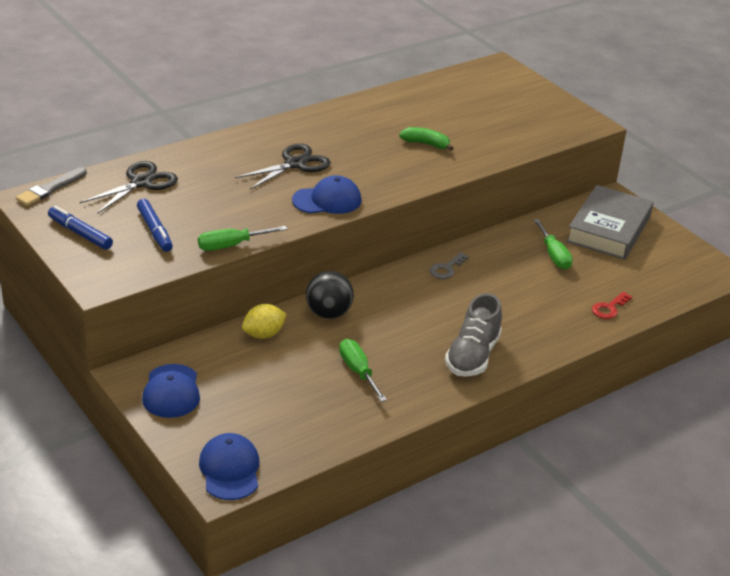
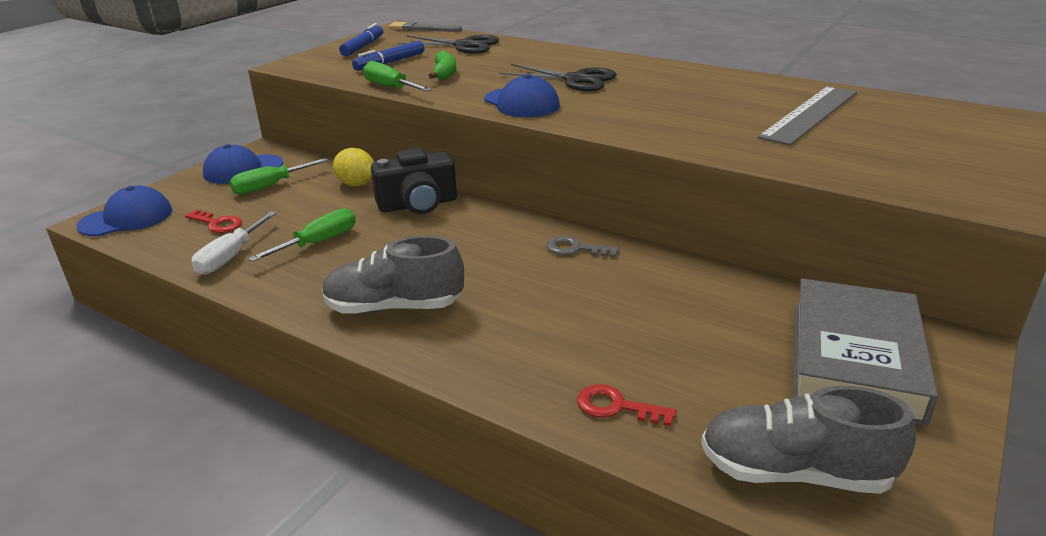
camera: 70 degrees right, 5 degrees down
black ball [306,271,354,319] -> black camera [371,148,457,214]
green banana [399,127,453,151] -> green banana moved to [429,50,456,81]
green screwdriver [534,219,573,270] -> green screwdriver moved to [229,158,328,195]
grey book [566,185,654,260] -> grey book turned 75 degrees counterclockwise [793,279,938,426]
none -> red key [185,210,242,233]
none -> white screwdriver [191,211,277,275]
none -> grey shoe [701,386,916,494]
none -> grey ruler [758,86,857,146]

